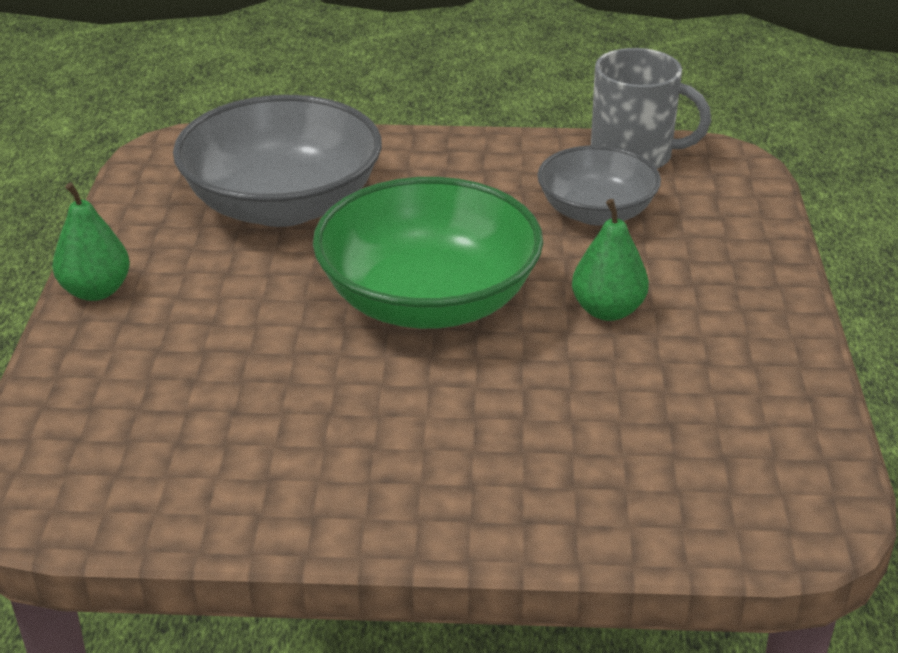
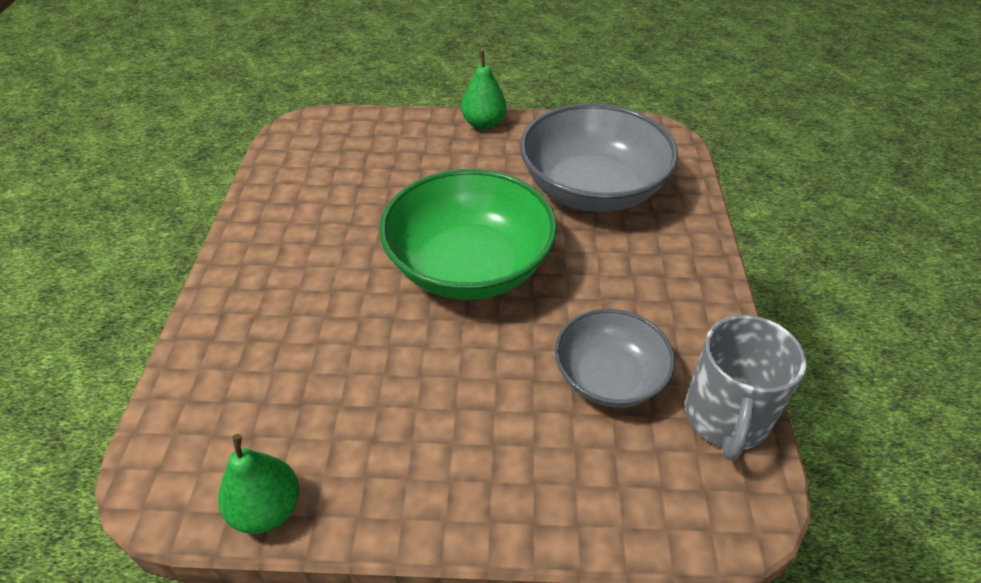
camera: 90 degrees right, 10 degrees up
green pear [572,199,649,321] -> green pear moved to [218,434,299,534]

